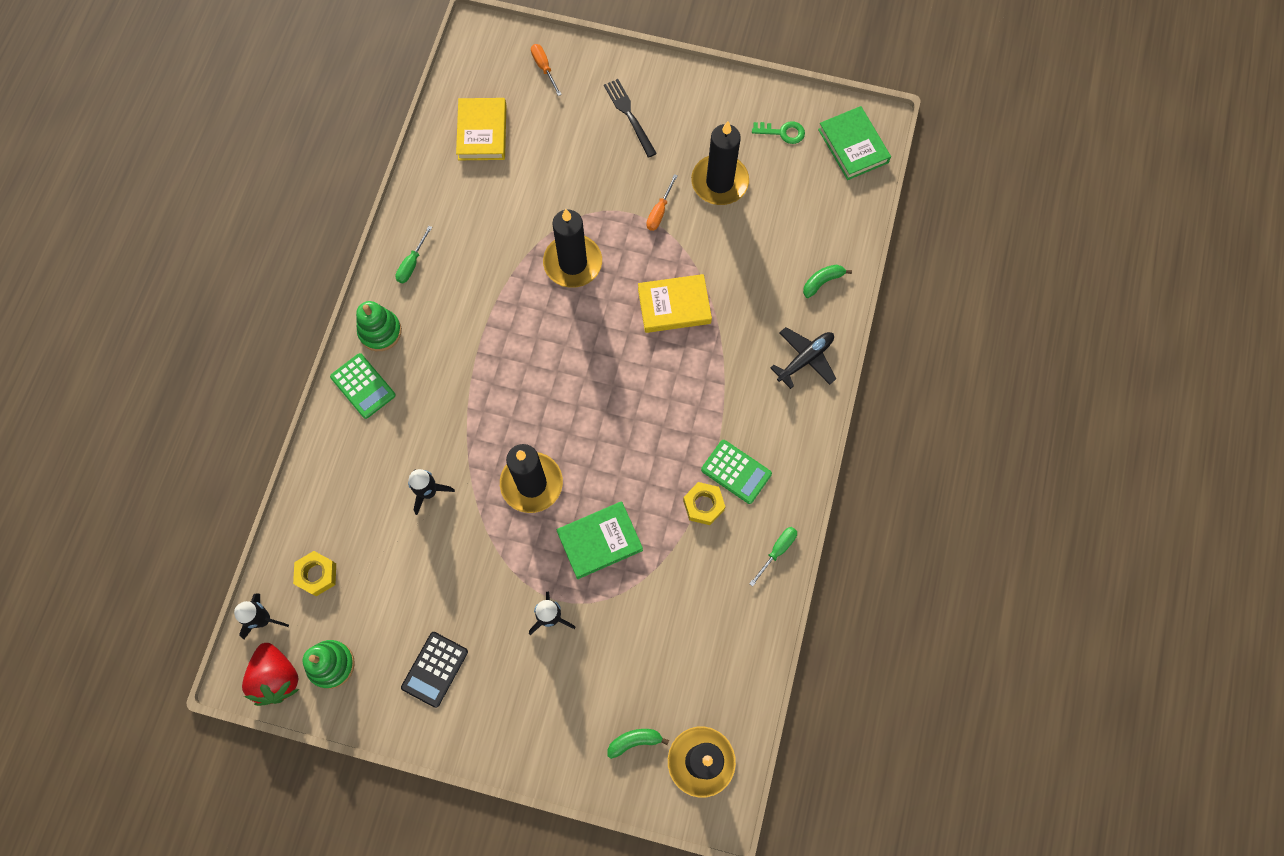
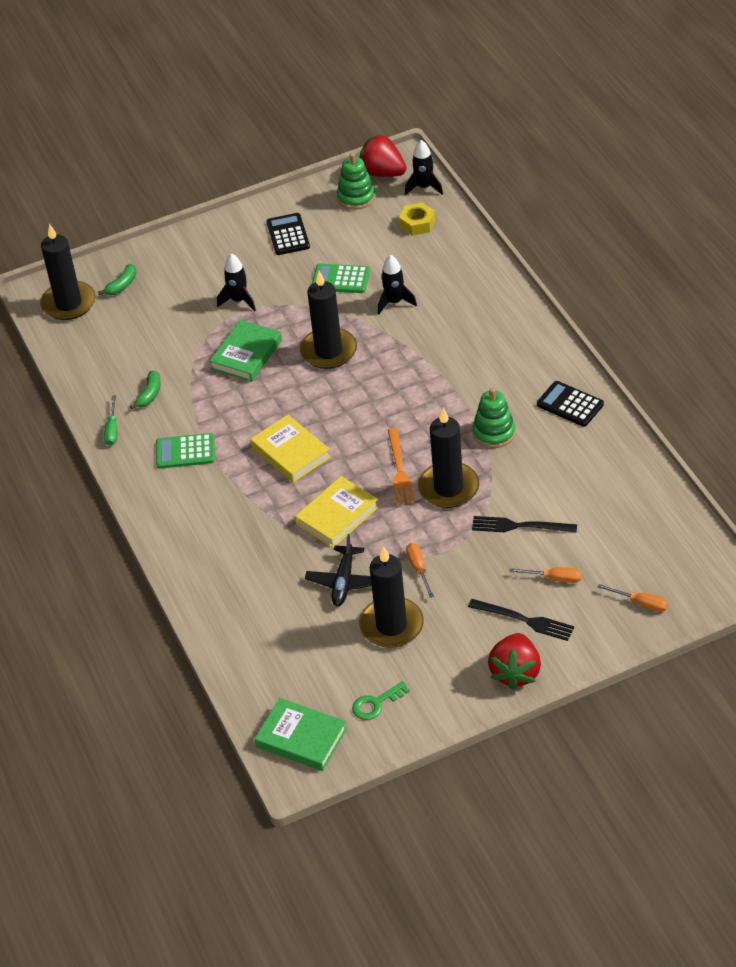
camera: 145 degrees right, 25 degrees down
green calculator [330,353,396,419] -> green calculator moved to [312,264,370,293]
green stacking toy [356,301,402,351] -> green stacking toy moved to [473,388,516,448]
green screwdriver [395,226,432,283] -> black calculator [537,381,604,427]
yellow book [456,98,506,160] -> yellow book moved to [250,415,331,483]
yellow nut [683,482,725,525] -> none
black plane [770,327,836,389] -> black plane moved to [305,534,372,606]
green banana [803,265,852,298] -> green banana moved to [130,371,161,410]
none -> orange fork [388,428,415,505]
none -> black fork [472,516,577,533]
none -> red strawberry [488,633,541,690]
none -> orange screwdriver [509,567,581,583]

